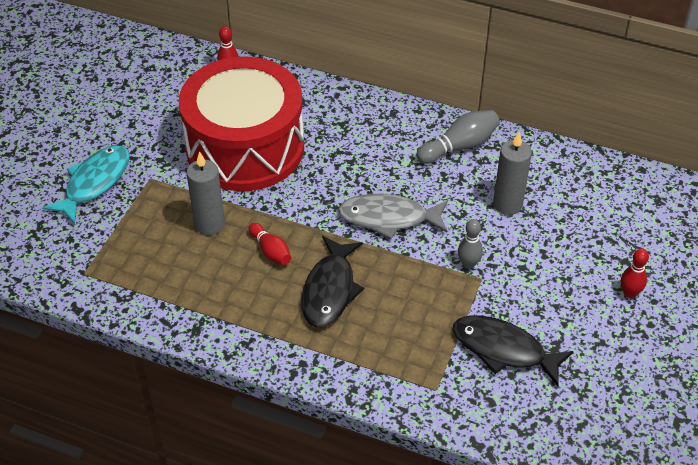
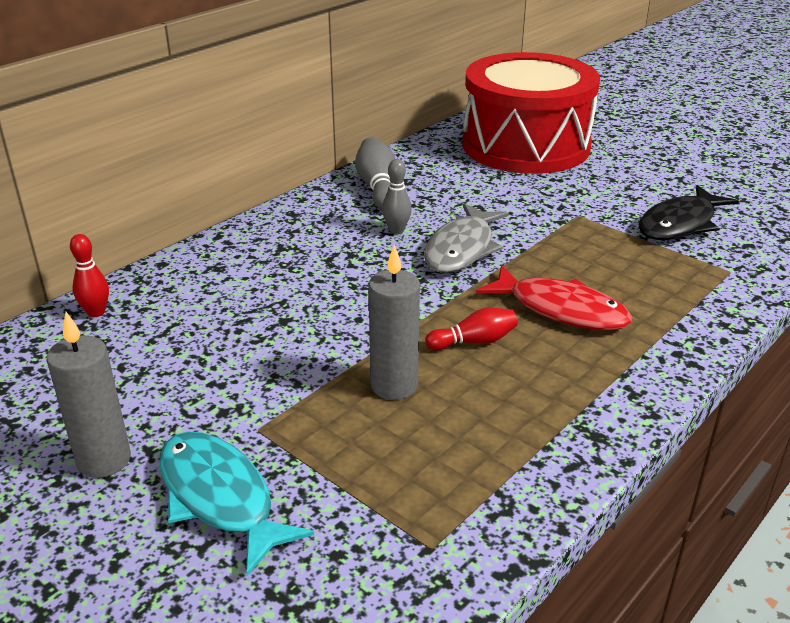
camera: 70 degrees left, 15 degrees down
red drum [179,57,304,191] -> red drum moved to [462,52,600,174]
black fish [302,236,364,328] -> red fish [476,265,632,330]
grey bowling pin [458,219,483,269] -> grey bowling pin moved to [382,159,412,234]
grey candle [493,132,532,215] -> grey candle moved to [46,312,131,478]
red bowling pin [621,248,649,298] -> none

